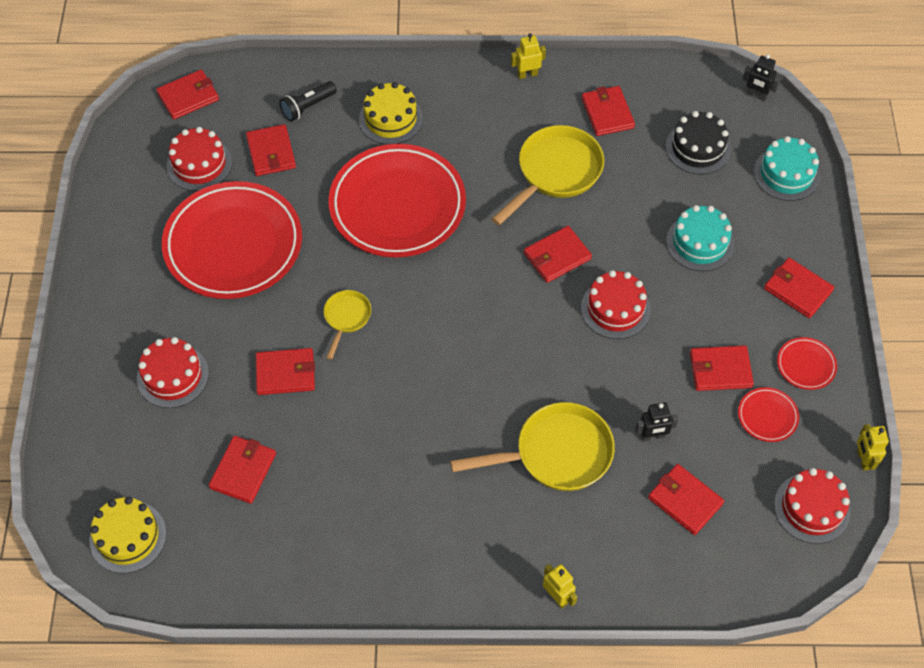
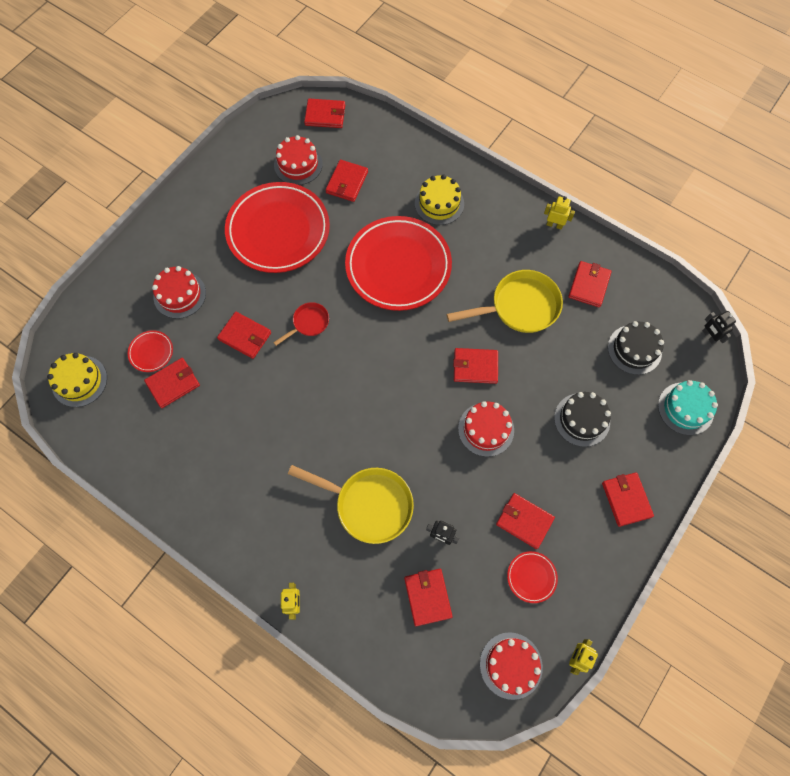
camera: 35 degrees right, 10 degrees up
black flashlight [279,81,337,122] -> none
yellow pan [324,290,371,359] -> red pan [273,302,329,346]
turquoise cake [666,205,734,271] -> black cake [554,392,611,447]
red plate [777,337,837,390] -> red plate moved to [127,330,173,372]

